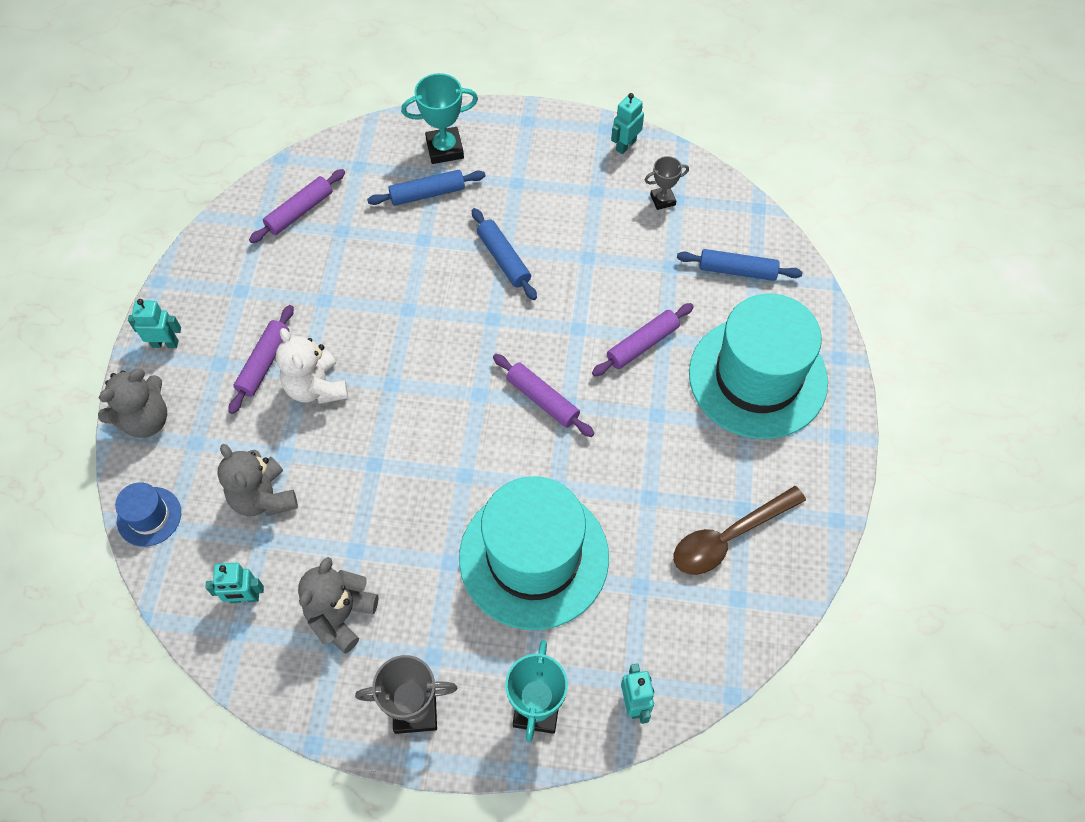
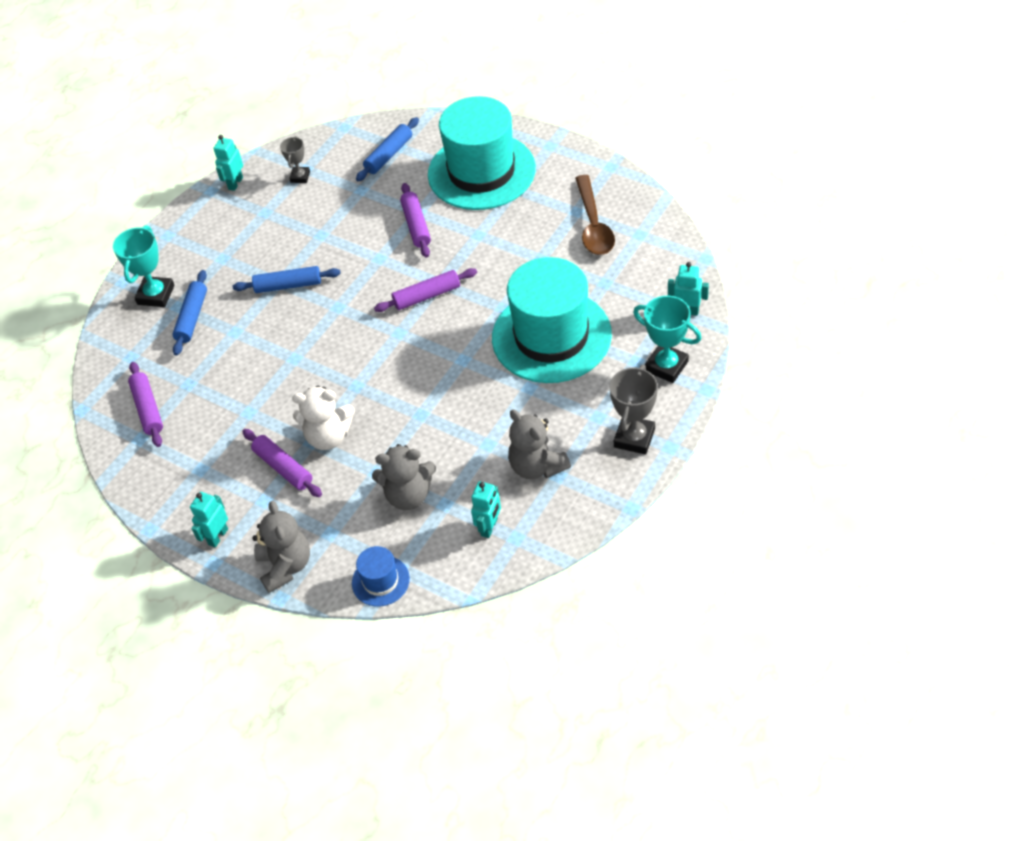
camera: 60 degrees left, 10 degrees down
turquoise robot [611,93,644,154] -> turquoise robot turned 45 degrees clockwise [214,135,243,191]

